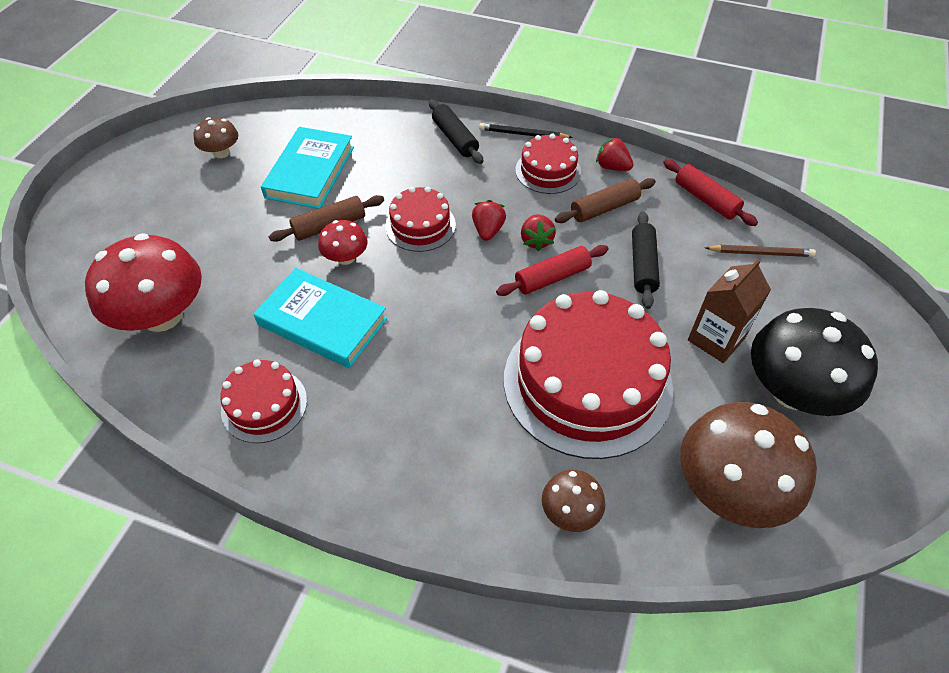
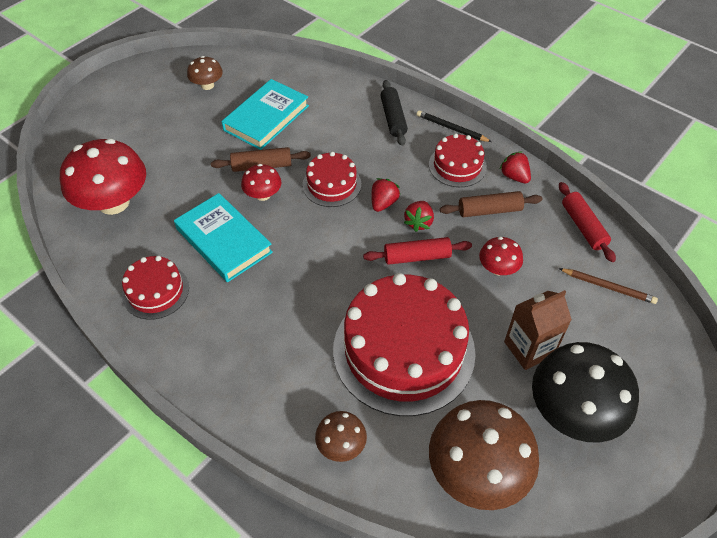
camera: 20 degrees right, 0 degrees up
black rolling pin [632,211,660,309] -> red mushroom [479,237,523,275]

